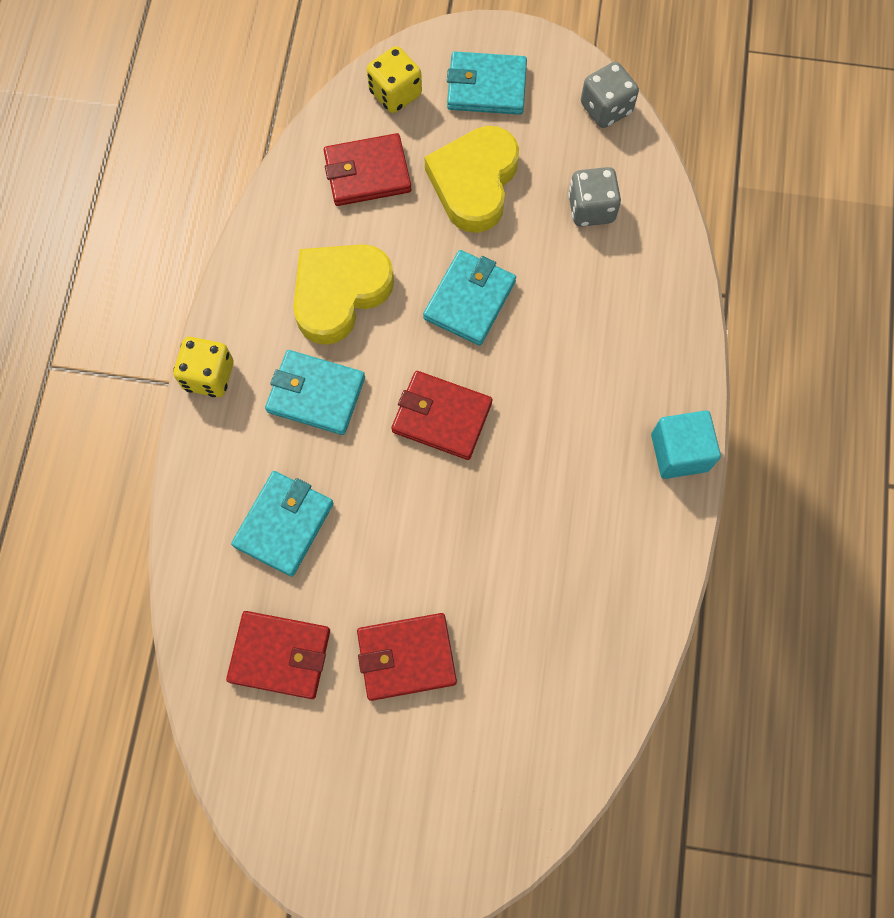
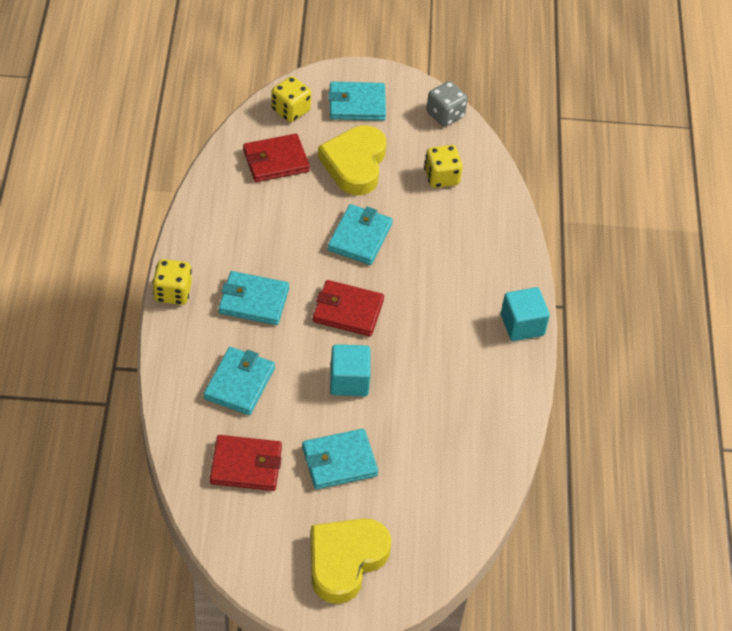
camera: 10 degrees left, 20 degrees down
yellow heart [293,244,394,345] -> yellow heart moved to [311,518,391,604]
red wallet [357,613,457,701] -> turquoise wallet [302,429,378,489]
grey dice [568,167,621,227] -> yellow dice [424,145,463,188]
none -> turquoise cube [330,344,371,396]

